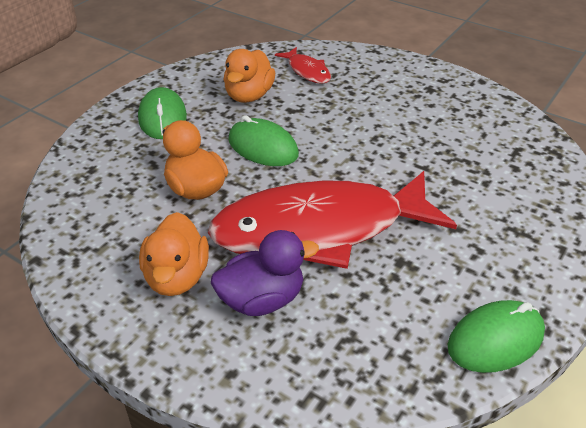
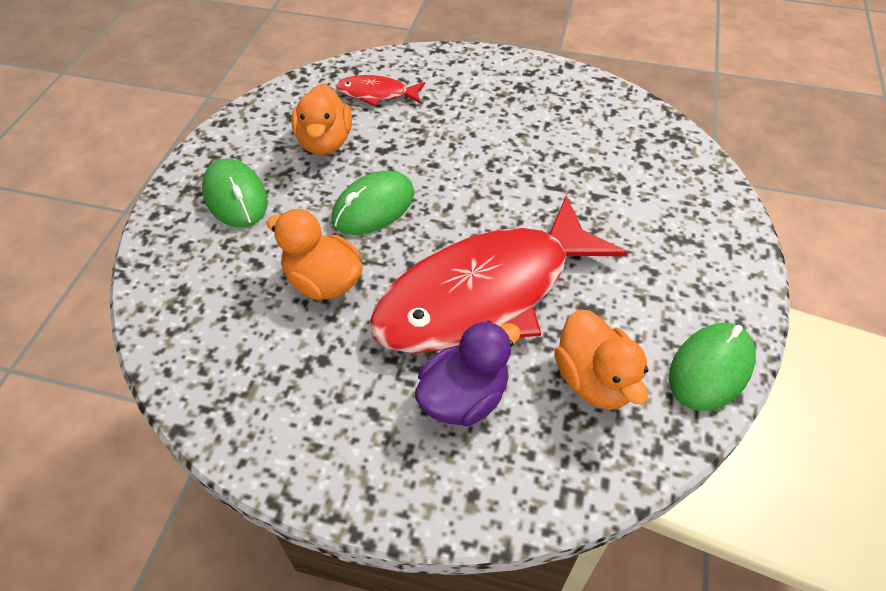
camera: 20 degrees left, 10 degrees up
orange duck [139,212,209,296] -> orange duck moved to [554,310,648,410]
green mouse [228,115,299,166] -> green mouse turned 60 degrees counterclockwise [332,171,415,235]
red fish [275,47,331,84] -> red fish turned 150 degrees clockwise [336,75,425,106]

